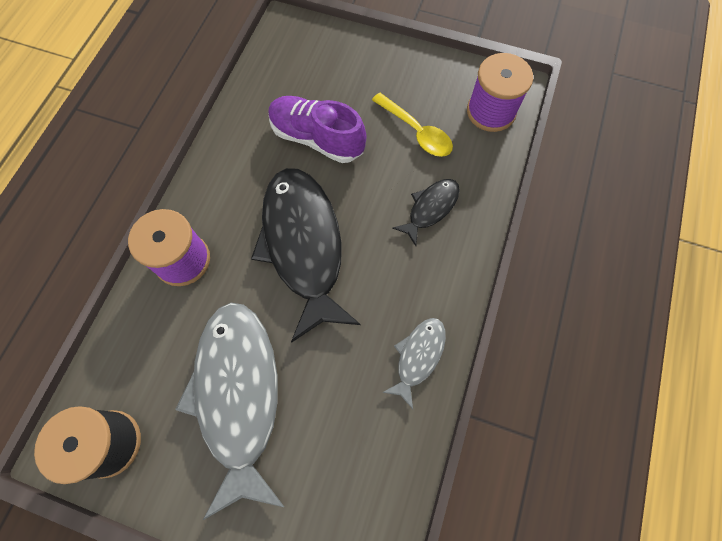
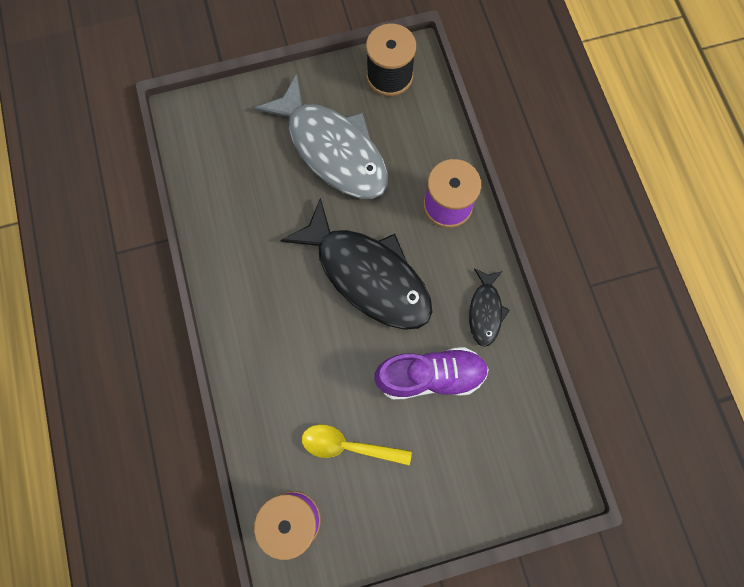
camera: 145 degrees right, 5 degrees up
grey fish [382,318,446,409] -> none
black fish [393,179,460,246] -> black fish moved to [469,268,510,347]

